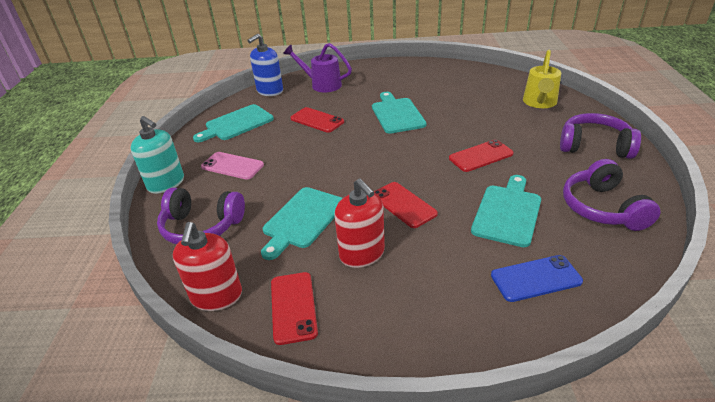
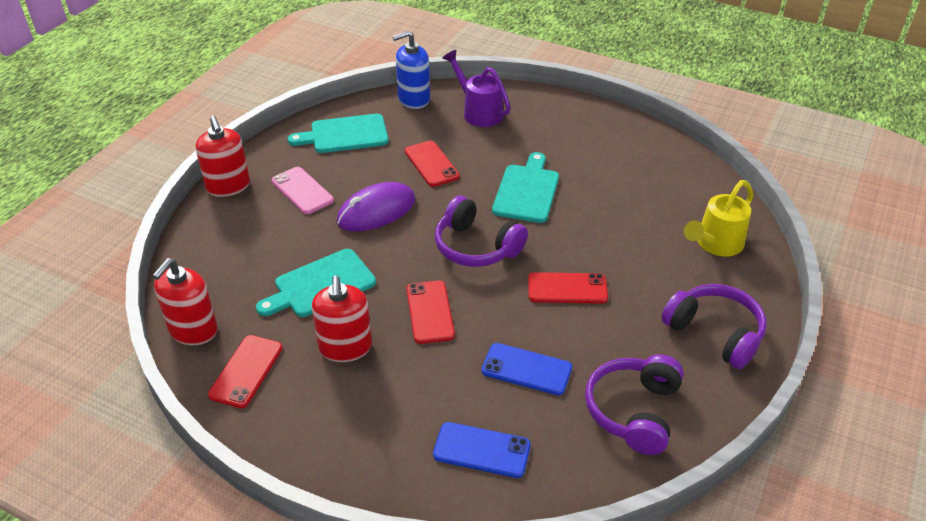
camera: 25 degrees right, 5 degrees up
turquoise soap dispenser [131,116,184,194] -> red soap dispenser [196,116,250,197]
purple headphones [157,188,245,244] -> purple headphones moved to [435,196,528,267]
turquoise cutting board [471,175,541,247] -> blue phone [481,343,572,395]
none -> purple mouse [337,182,415,231]

